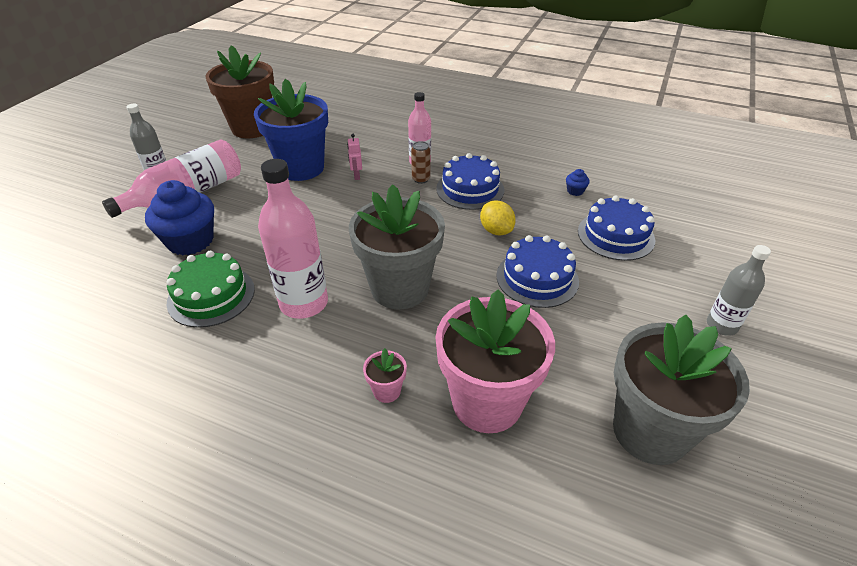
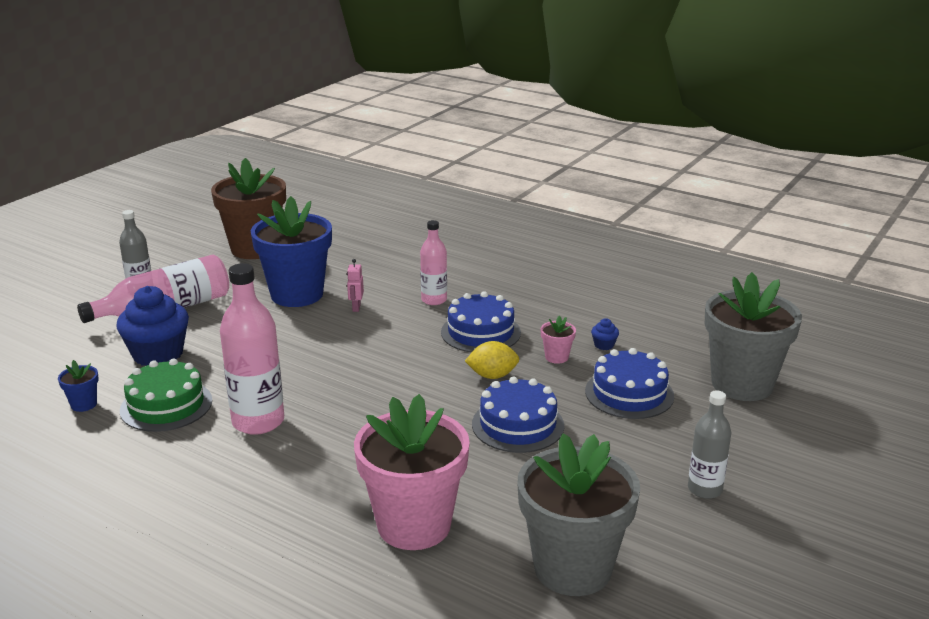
camera: 10 degrees right, 15 degrees down
grey flower pot [349,184,445,310] -> grey flower pot moved to [705,272,802,401]
pink flower pot [363,348,407,403] -> pink flower pot moved to [541,315,576,364]
brown can [411,141,430,184] -> none
yellow lemon [480,200,516,235] -> yellow lemon turned 75 degrees counterclockwise [465,341,519,379]
none -> blue flower pot [58,360,99,412]

